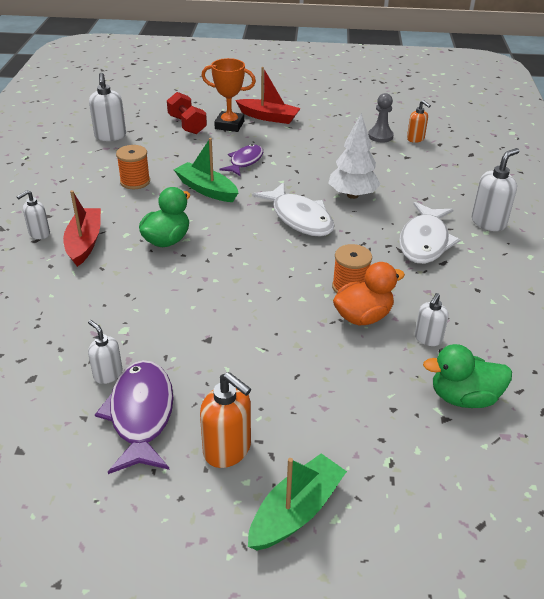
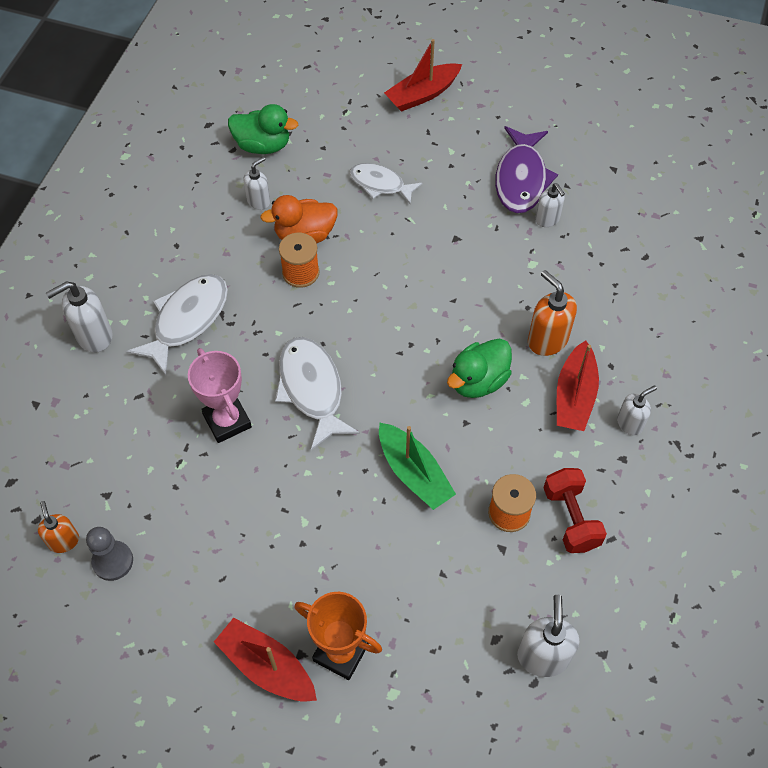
camera: 165 degrees left, 20 degrees up
red dumbbell [167,92,207,134] -> red dumbbell moved to [543,468,607,553]
orange soap dispenser [200,372,251,468] -> orange soap dispenser moved to [528,270,577,356]
purple fish [219,144,263,176] -> none
green boat [248,453,347,550] -> red boat [384,39,462,112]
white tree [329,113,381,199] -> pink trophy [188,348,252,443]
none -> white fish [349,163,423,204]

